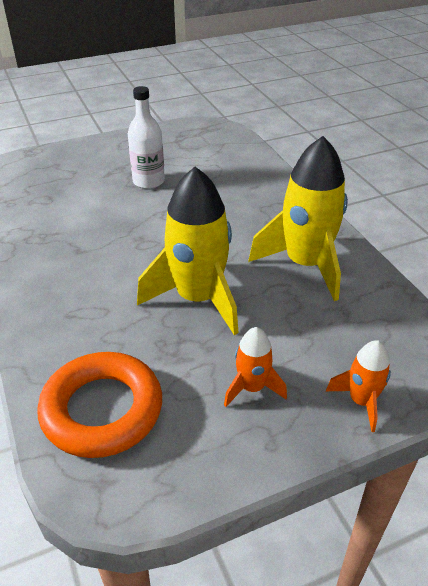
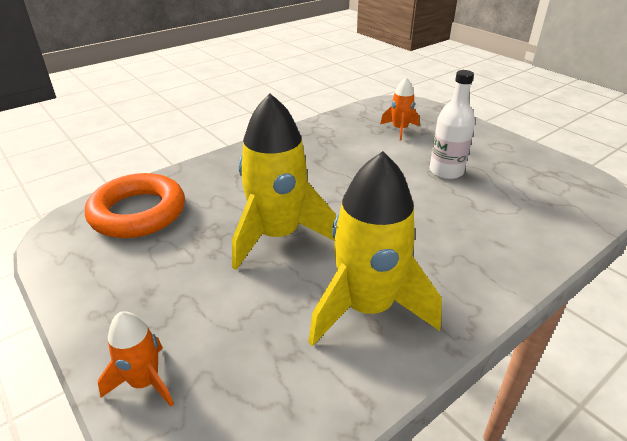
camera: 75 degrees right, 5 degrees down
orange rocket [224,327,287,407] -> orange rocket moved to [380,77,419,140]

